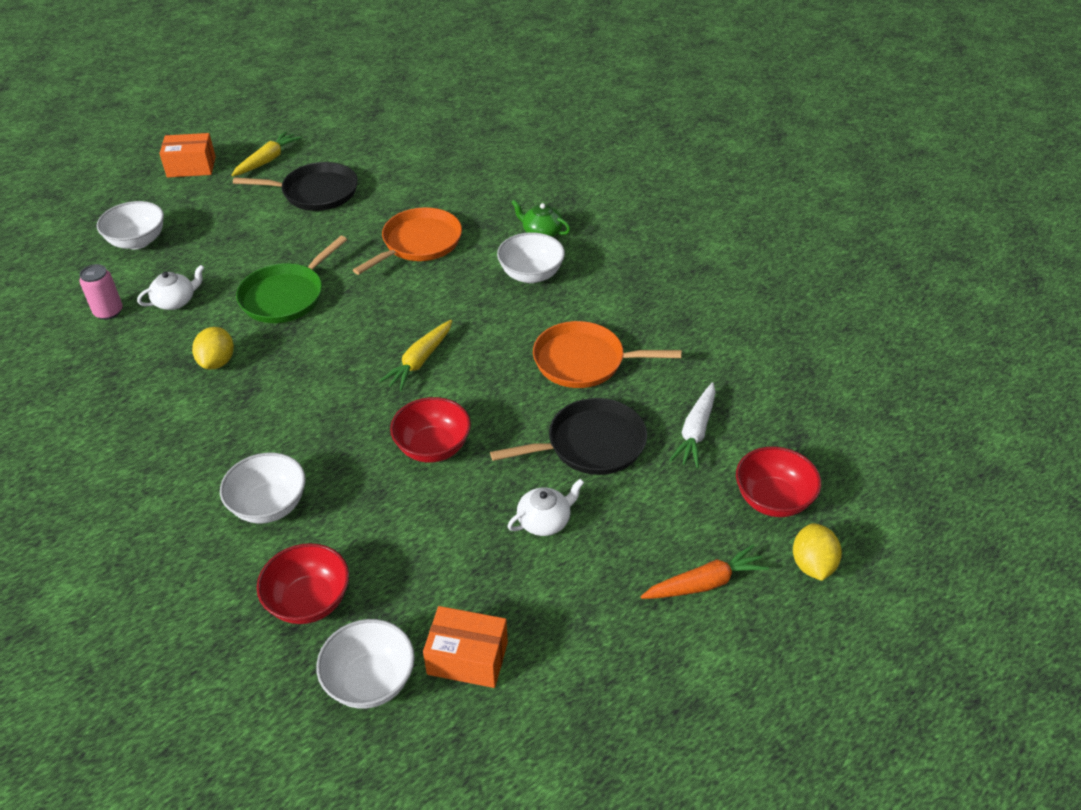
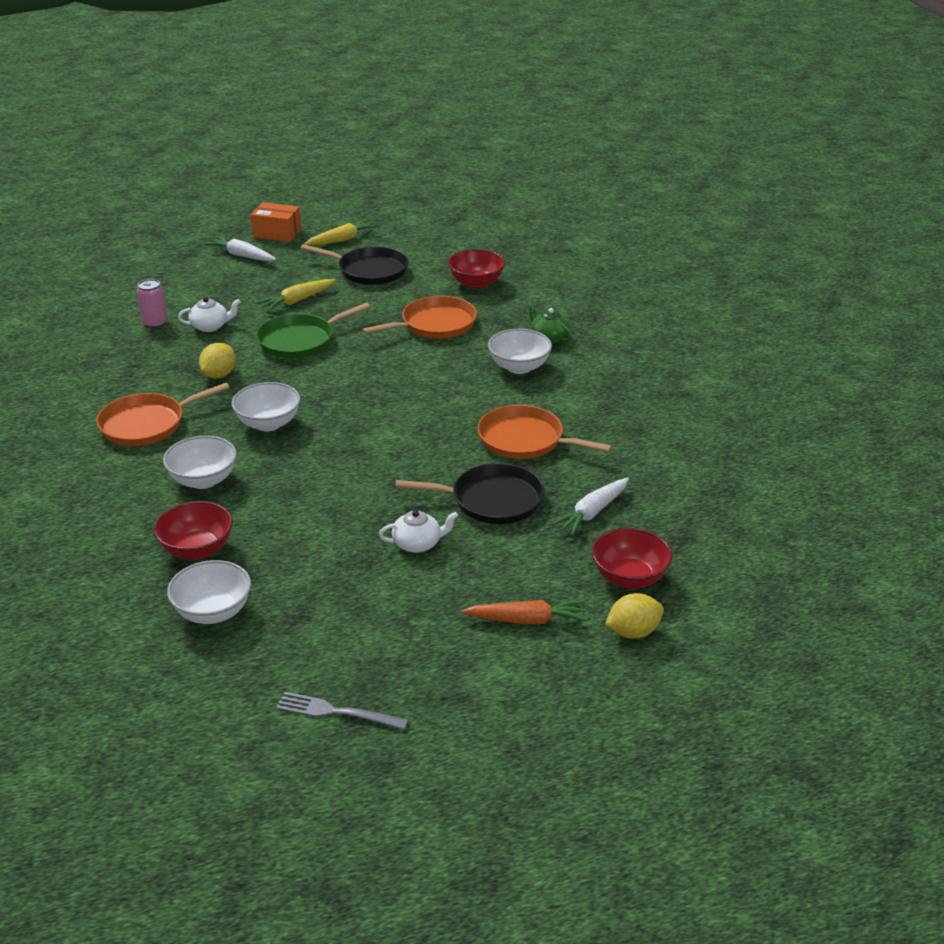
camera: 20 degrees right, 10 degrees down
white bowl [97,201,164,249] -> white bowl moved to [231,382,300,431]
yellow carrot [379,320,452,391] -> yellow carrot moved to [256,279,336,311]
red bowl [390,397,471,463] -> red bowl moved to [448,249,505,289]
orange box [423,606,508,688] -> none
yellow lemon [793,523,842,581] -> yellow lemon turned 45 degrees clockwise [605,593,664,638]
none -> orange pan [96,383,230,446]
none -> white carrot [204,236,276,261]
none -> grey fork [276,692,408,730]

